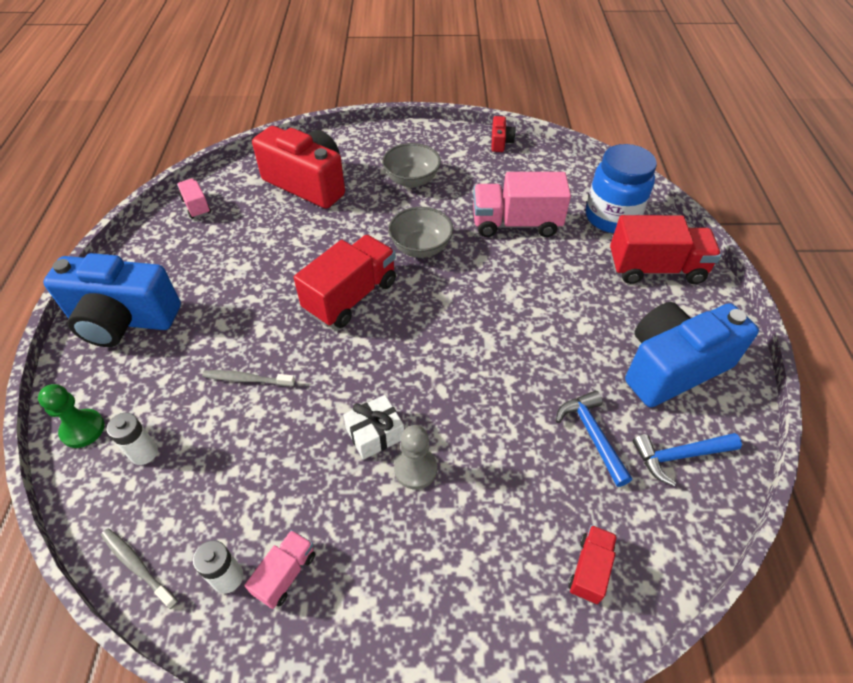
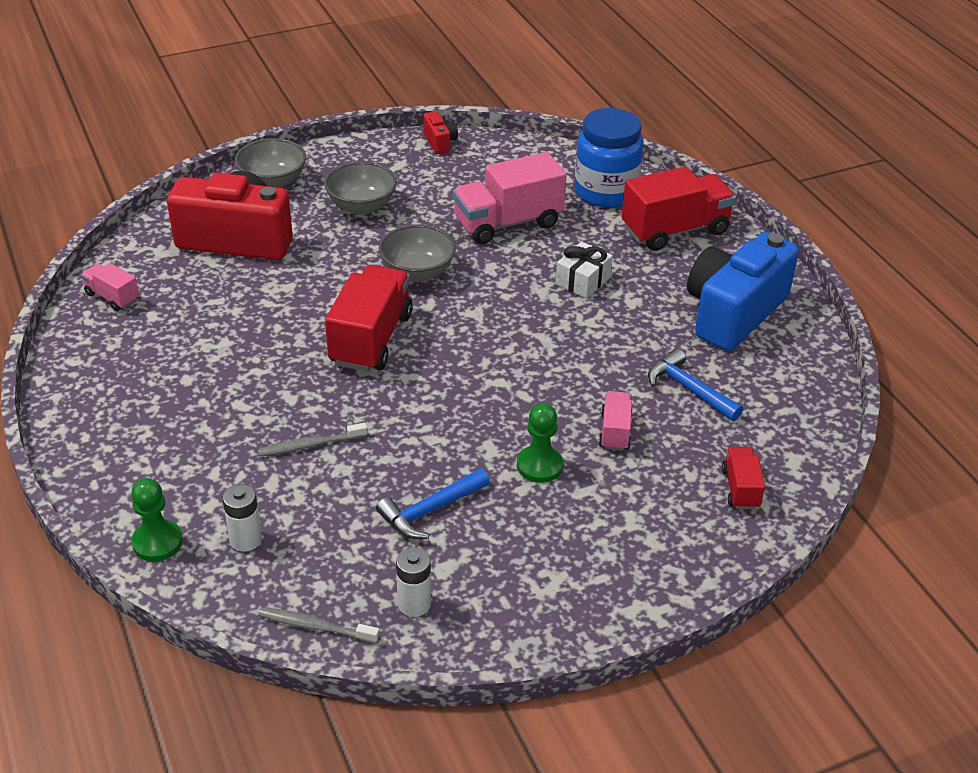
camera: 25 degrees left, 10 degrees down
blue camera [43,253,181,347] -> none
pink truck [244,530,316,609] -> pink truck moved to [599,391,633,451]
white gift [343,395,404,460] -> white gift moved to [555,242,613,299]
grey pawn [394,425,437,489] -> green pawn [517,403,563,483]
blue hammer [633,433,742,486] -> blue hammer moved to [376,468,490,539]
none -> grey bowl [235,138,306,188]

